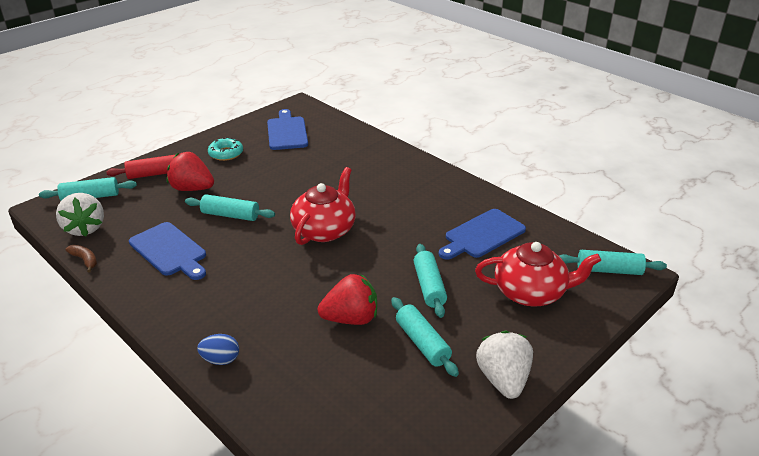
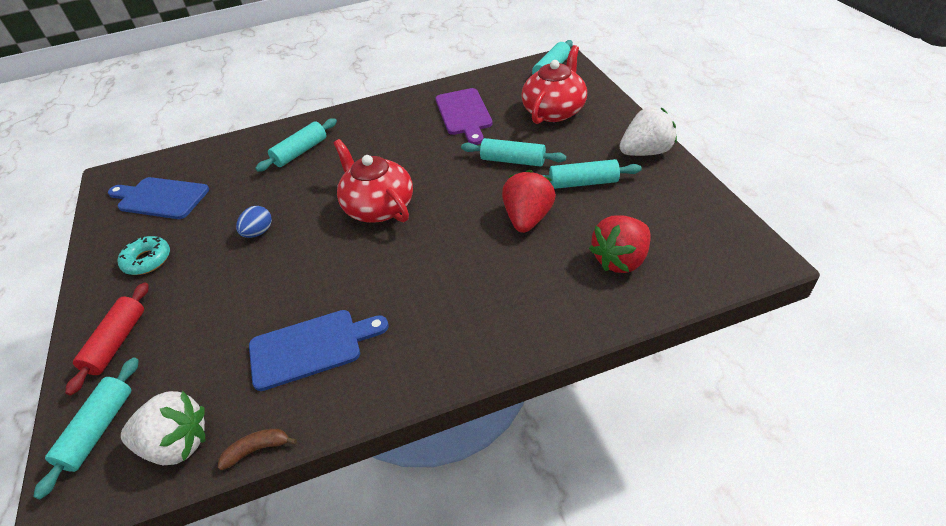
camera: 60 degrees left, 10 degrees up
red strawberry [167,152,214,191] -> red strawberry moved to [589,215,651,273]
turquoise rolling pin [185,194,275,221] -> turquoise rolling pin moved to [255,118,337,172]
blue egg [197,334,239,365] -> blue egg moved to [236,206,272,238]
blue cutting board [439,209,526,260] -> purple cutting board [436,88,493,145]
white strawberry [476,330,533,399] -> white strawberry turned 135 degrees clockwise [619,107,677,156]

